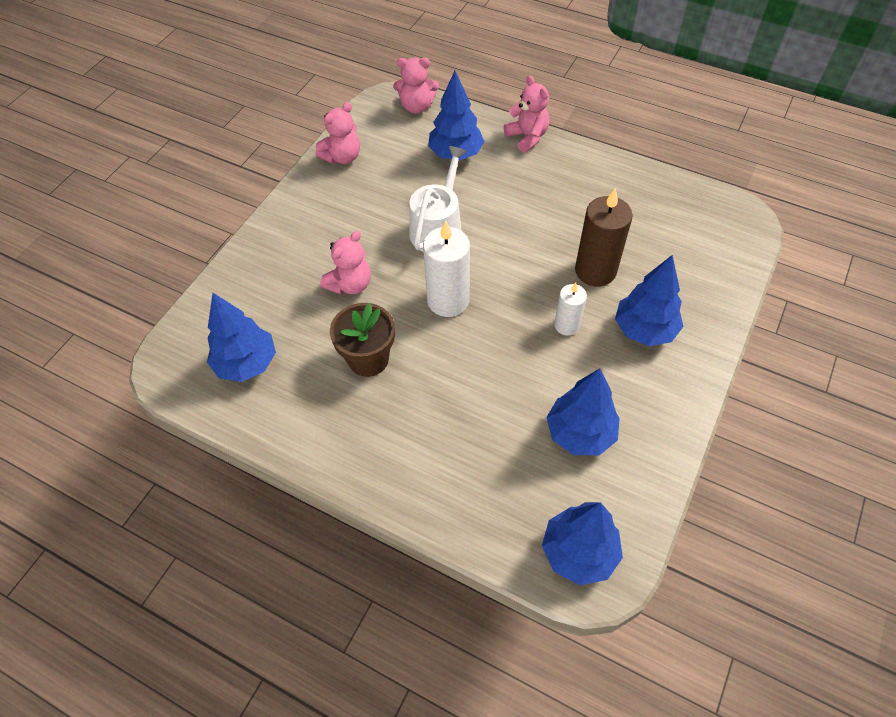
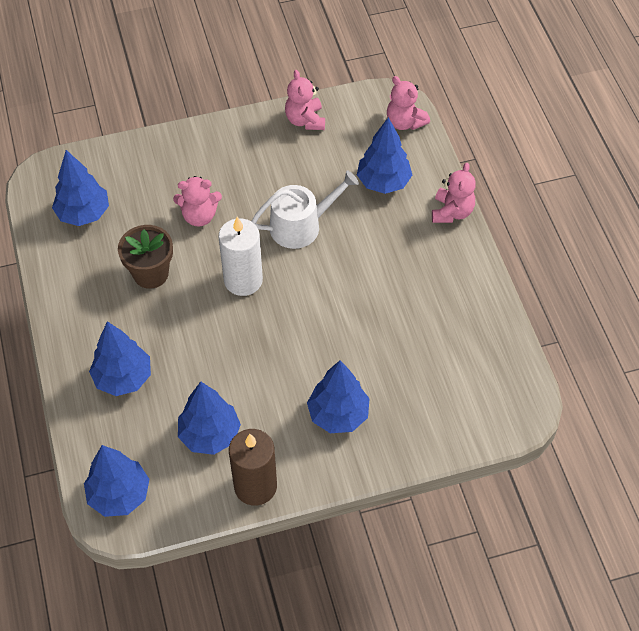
camera: 45 degrees right, 0 degrees up
pink teddy bear [316,102,360,164] -> pink teddy bear turned 75 degrees clockwise [285,70,325,130]
white candle [554,283,587,336] -> none
brown candle [575,188,633,287] -> brown candle moved to [229,429,277,505]
none -> blue tree [89,321,151,396]

